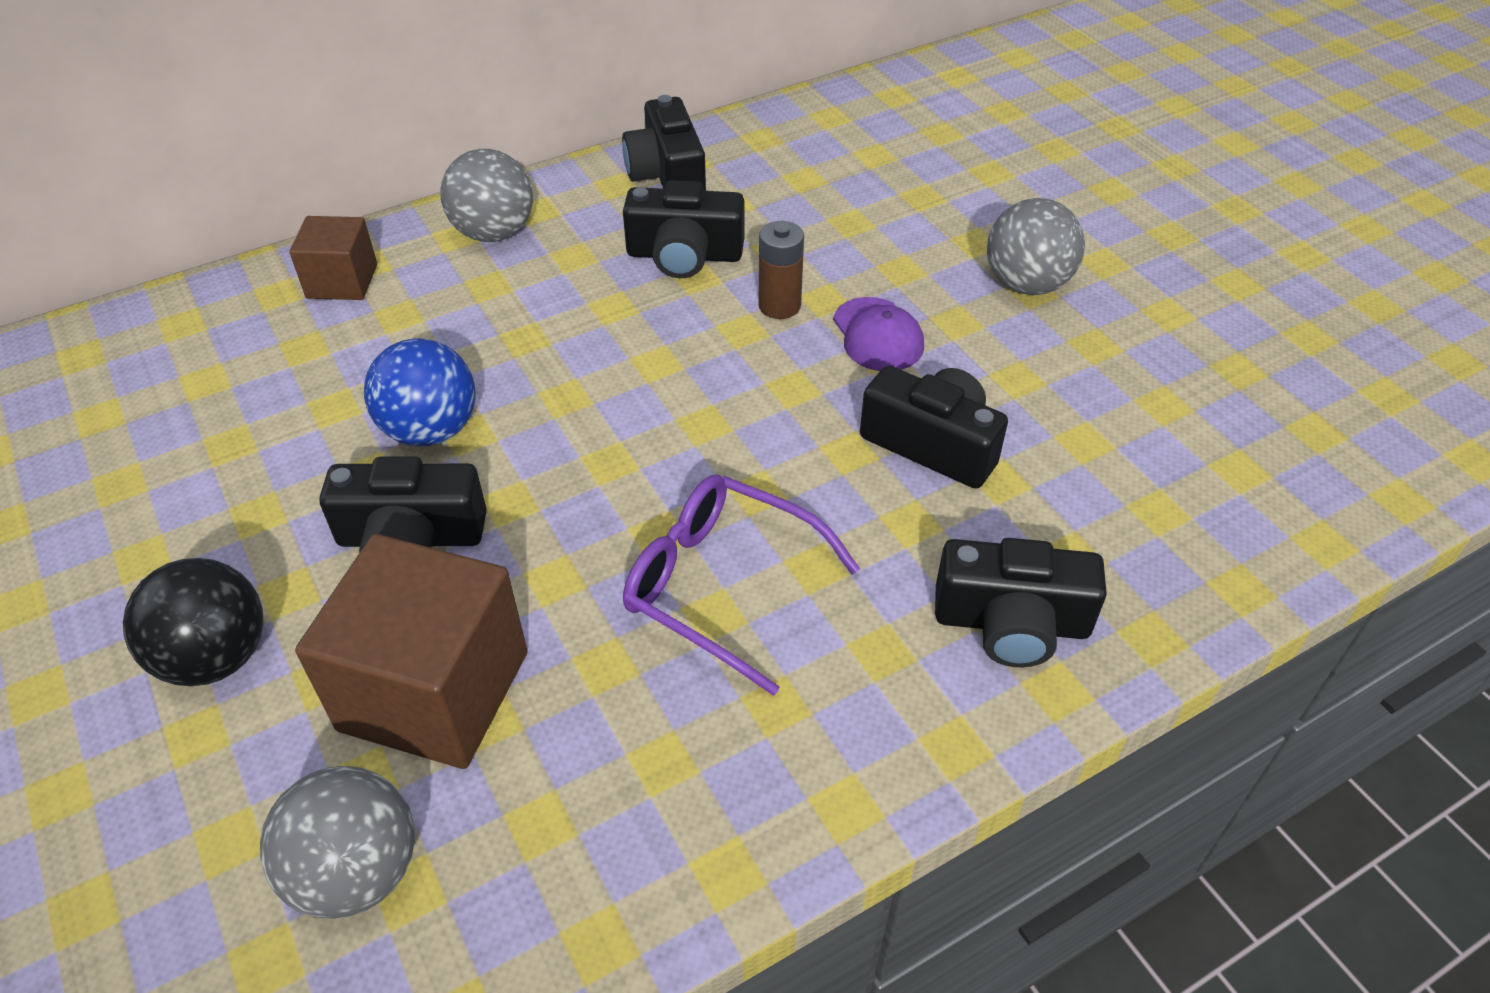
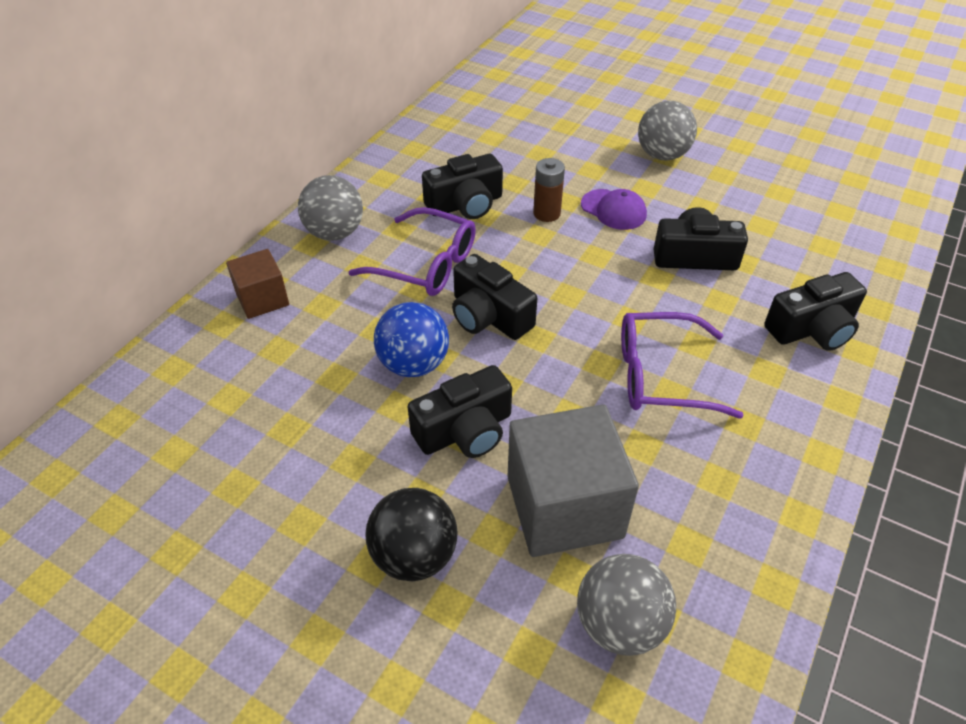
camera: 30 degrees left, 0 degrees up
brown cube [295,534,527,769] -> grey cube [508,404,639,557]
black camera [622,95,706,191] -> black camera moved to [452,254,537,340]
none -> purple glasses [348,207,476,296]

